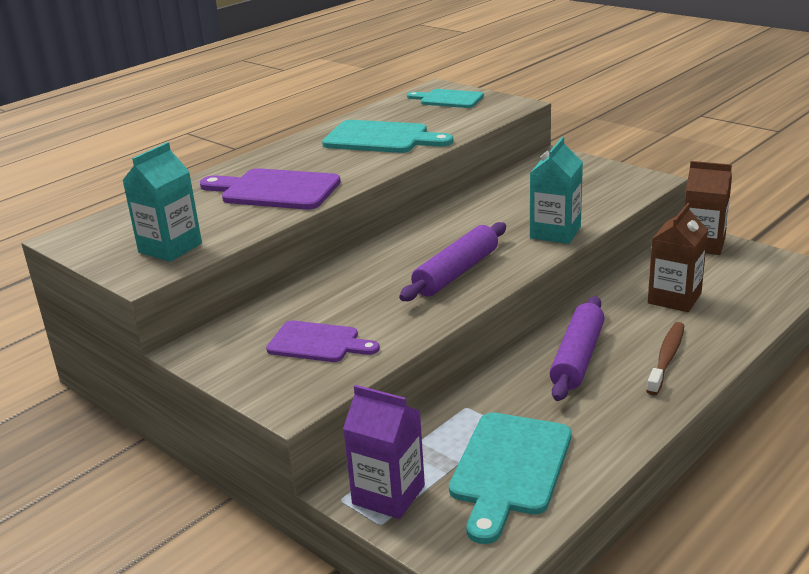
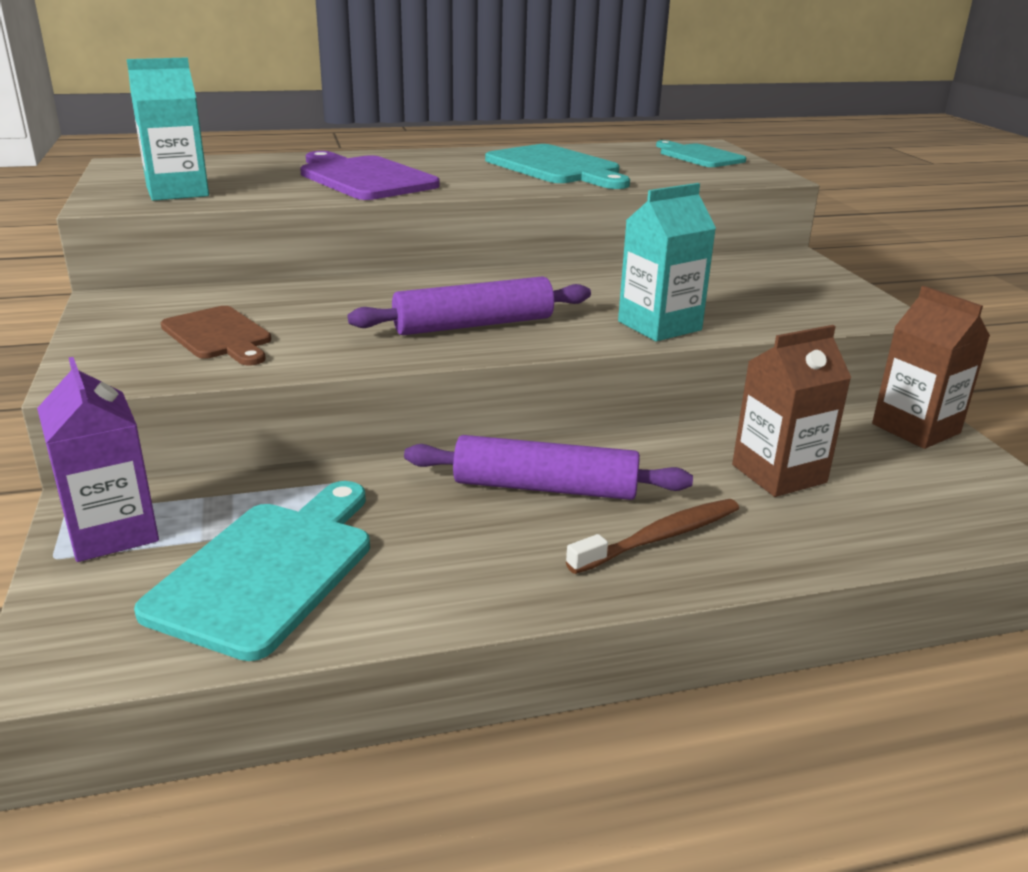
camera: 30 degrees right, 0 degrees up
purple cutting board [266,321,380,362] -> brown cutting board [161,306,271,366]
turquoise cutting board [449,412,571,544] -> turquoise cutting board turned 150 degrees clockwise [134,481,370,661]
purple rolling pin [549,296,605,401] -> purple rolling pin turned 45 degrees clockwise [404,435,693,500]

